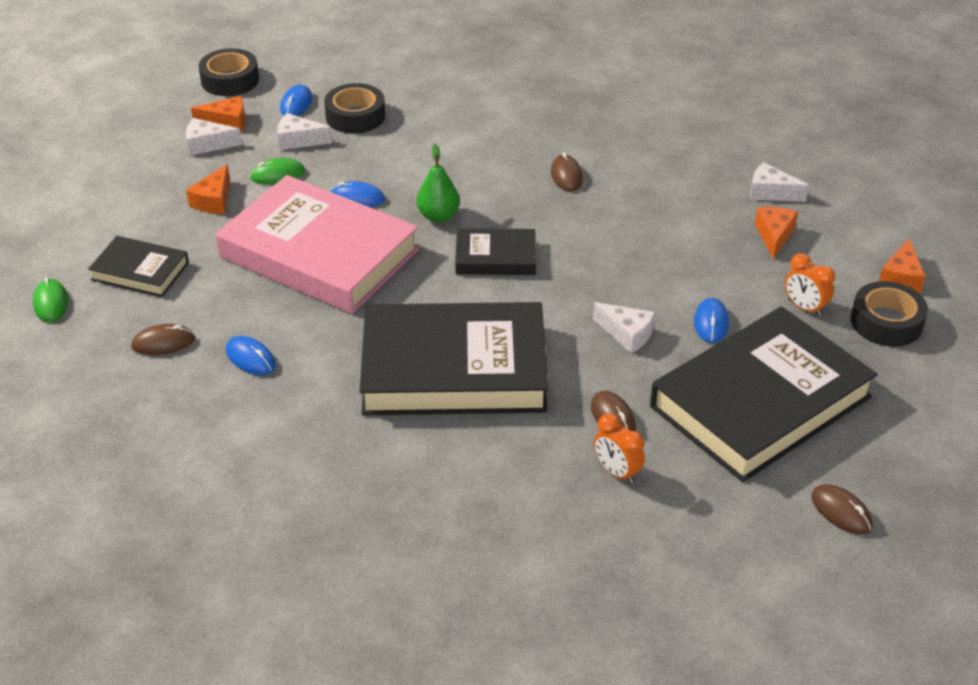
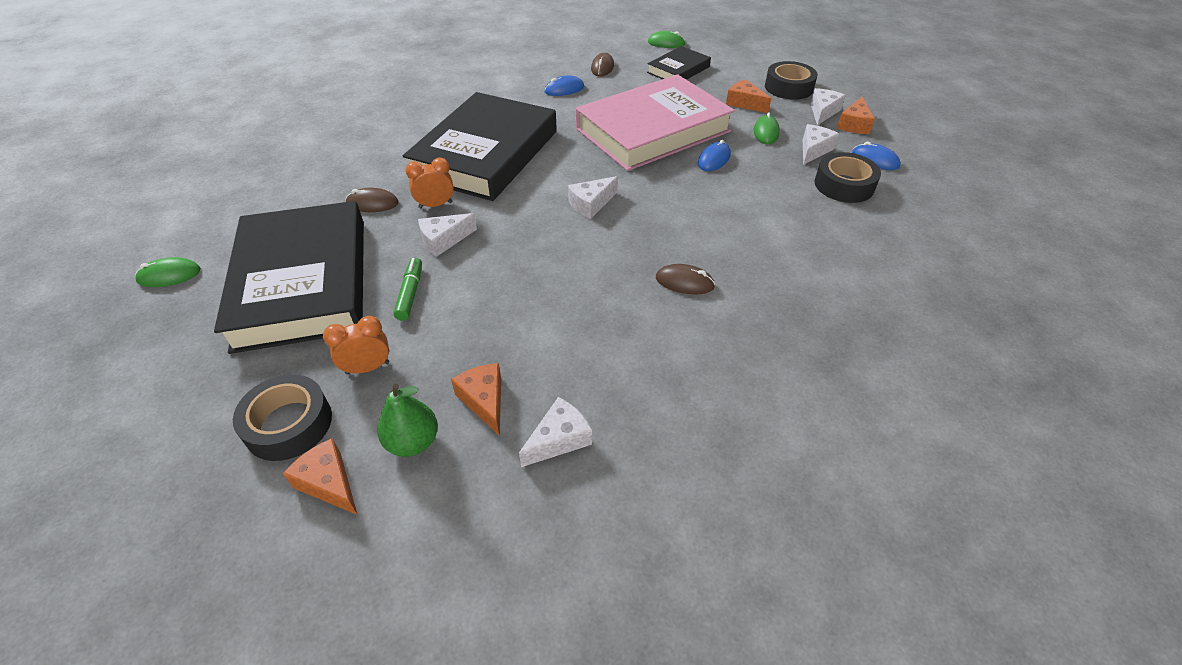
camera: 115 degrees right, 5 degrees up
black tape [199,48,259,96] -> black tape moved to [765,61,818,100]
green pear [416,144,460,222] -> green pear moved to [378,383,438,457]
black book [455,228,536,275] -> white cheese [568,176,618,219]
orange clock [594,414,645,484] -> orange clock moved to [406,158,454,209]
blue mouse [694,298,729,343] -> green marker [393,258,422,321]
orange cheese [755,207,798,259] -> orange cheese turned 150 degrees counterclockwise [451,363,501,436]
brown mouse [811,484,873,534] -> green mouse [135,257,201,287]

